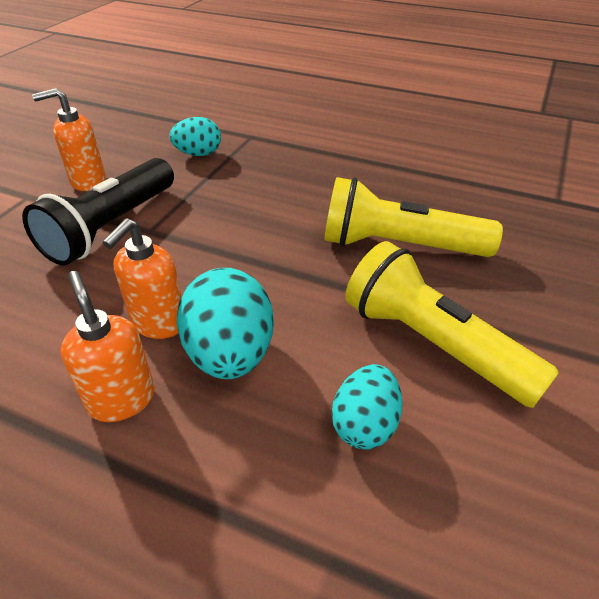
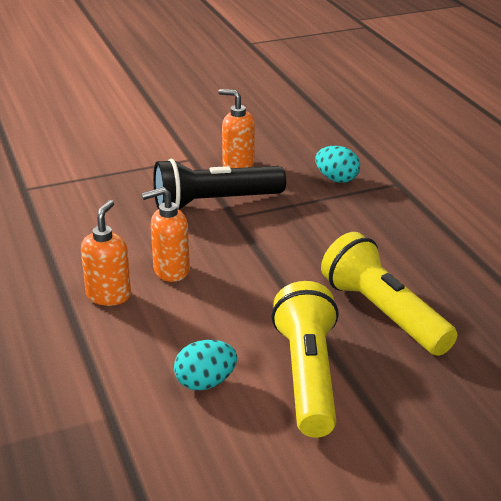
camera: 45 degrees right, 10 degrees down
turquoise egg [177,268,274,379] -> none

